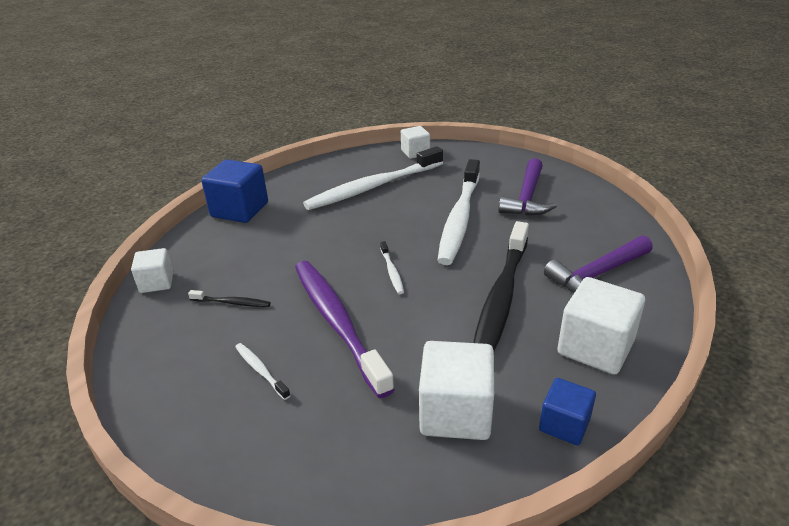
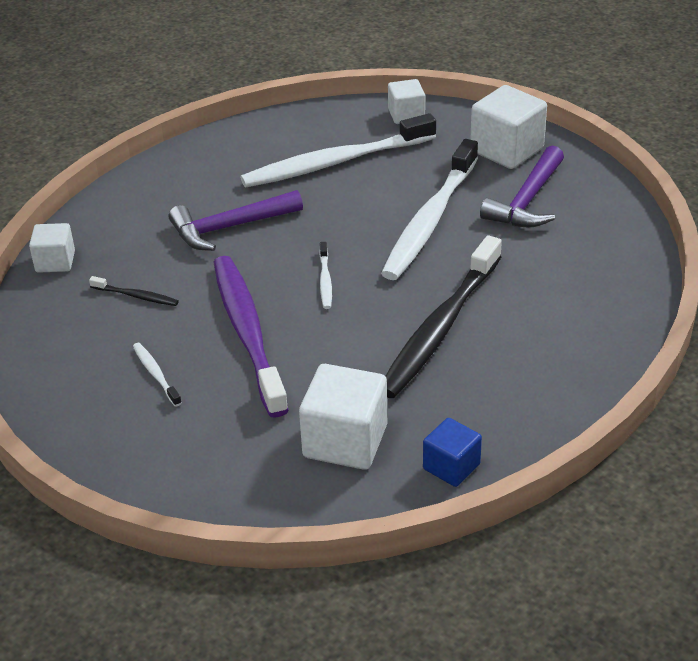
camera: 10 degrees right, 5 degrees up
blue cube [201,160,268,223] -> none
purple hammer [544,236,653,293] -> purple hammer moved to [168,190,303,251]
white cube [557,277,645,375] -> white cube moved to [470,85,547,169]

